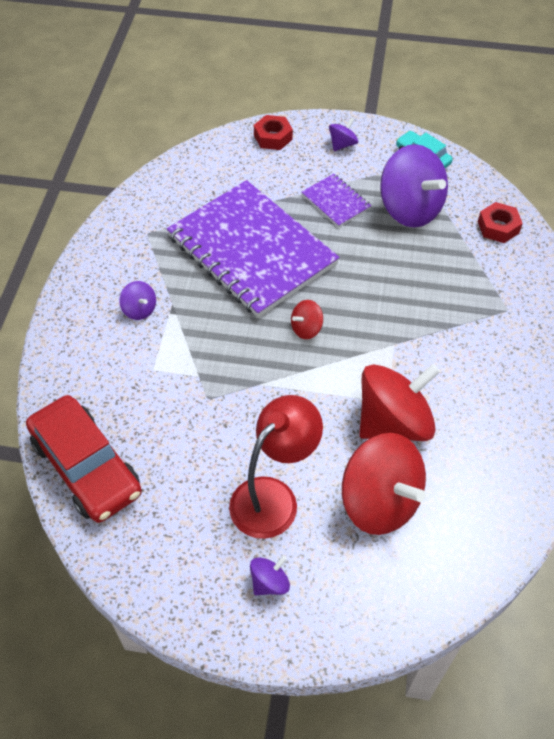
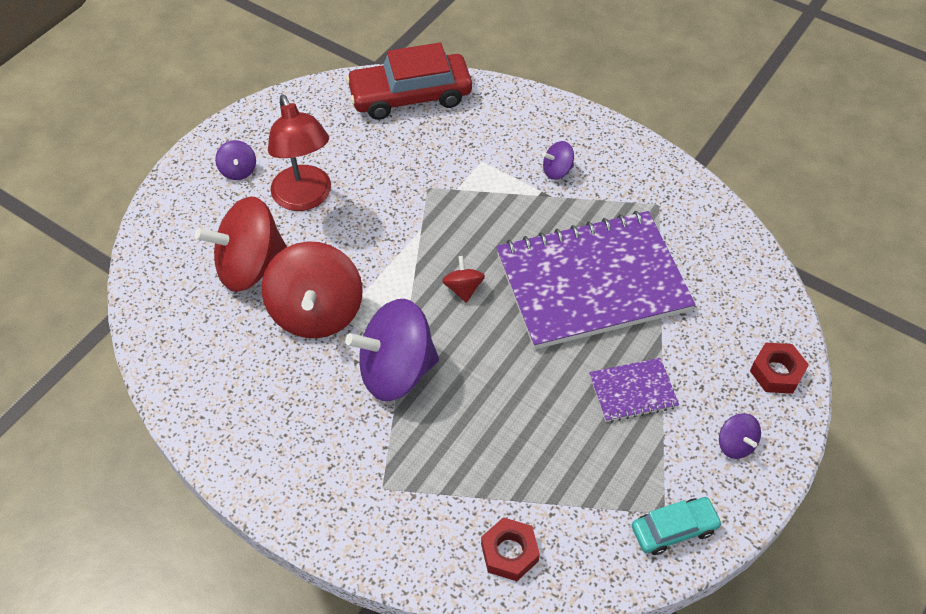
camera: 115 degrees right, 0 degrees up
purple spinning top [380,144,448,228] -> purple spinning top moved to [345,299,439,401]

